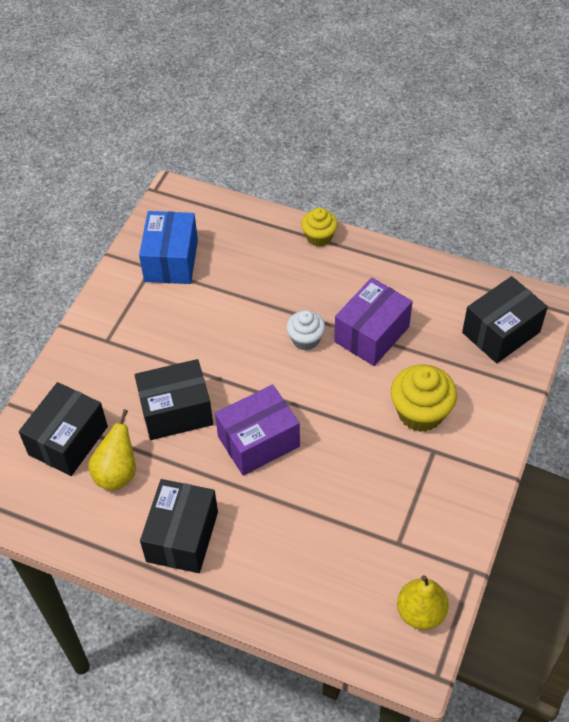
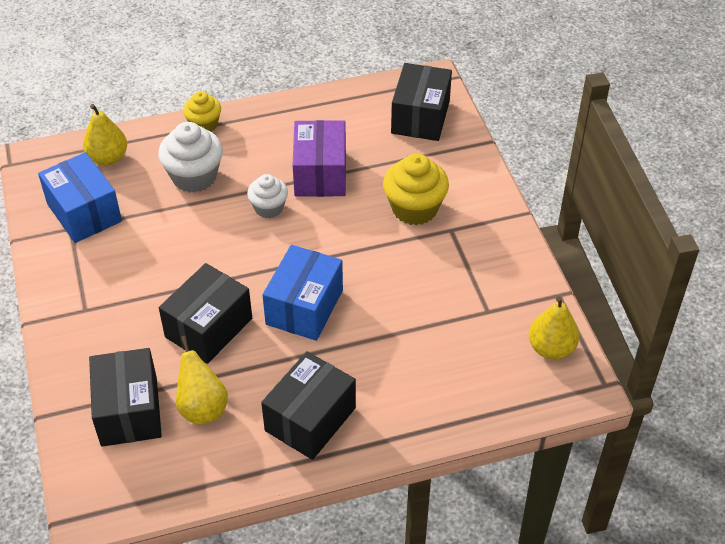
camera: 40 degrees left, 5 degrees down
black box [140,479,218,573] -> black box turned 60 degrees clockwise [261,351,356,460]
purple box [215,384,300,476] -> blue box [263,245,343,341]
none -> yellow pear [83,104,127,166]
none -> white cupcake [158,122,223,193]

